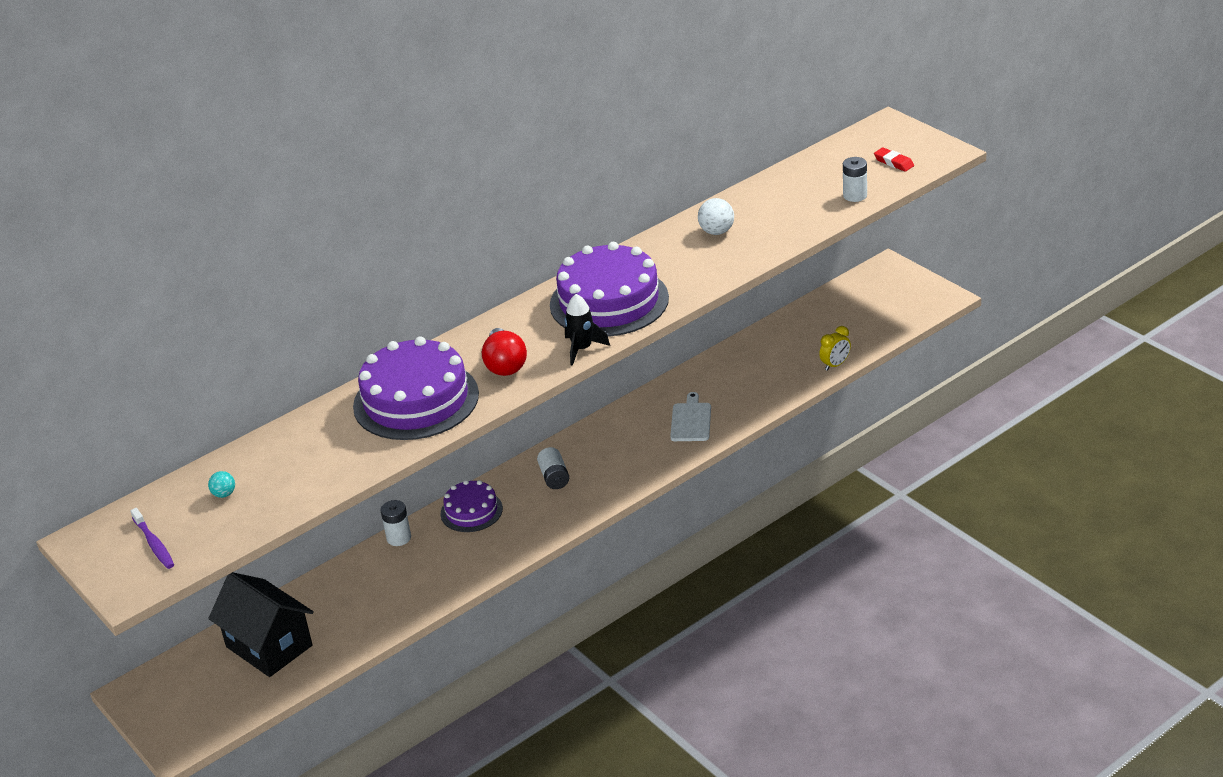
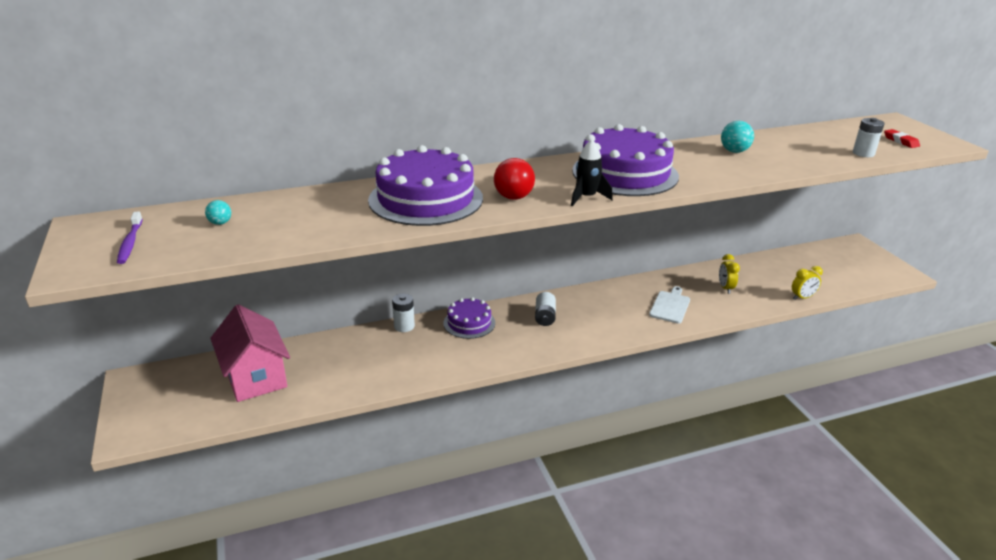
camera: 15 degrees right, 5 degrees down
black house [208,572,314,677] -> pink house [210,304,290,402]
white ball [698,198,734,235] -> turquoise ball [721,121,754,153]
none -> yellow clock [719,254,740,294]

